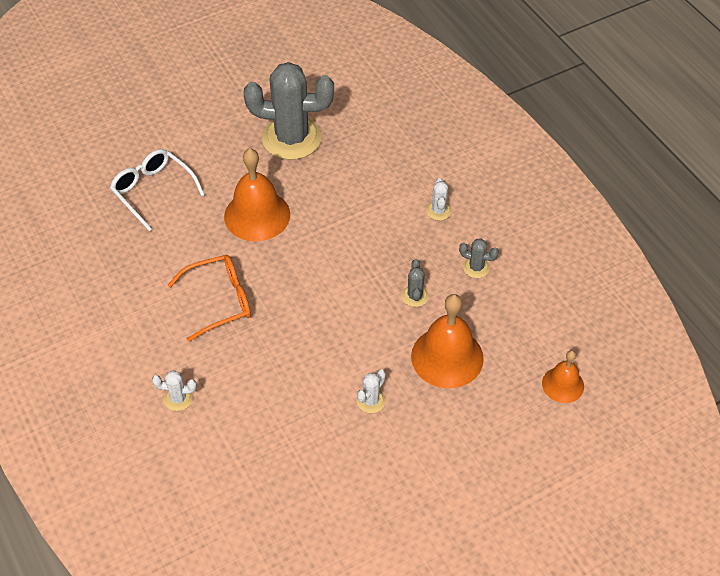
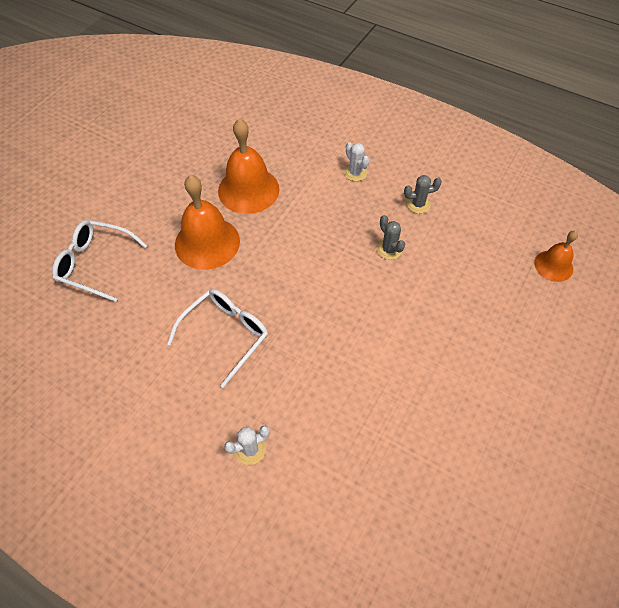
camera: 30 degrees left, 5 degrees up
orange glasses [168,255,251,342] -> white glasses [167,289,268,388]
grey cactus [243,62,334,160] -> none
white cactus [357,369,386,413] -> none
orange bell [411,294,484,388] -> orange bell moved to [218,119,279,214]

